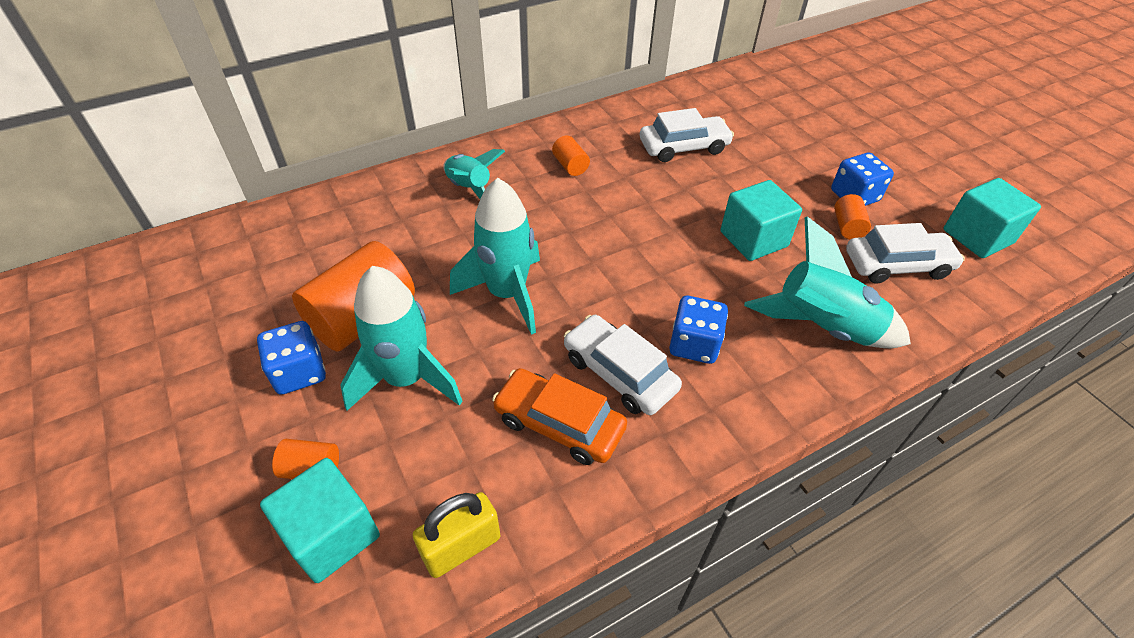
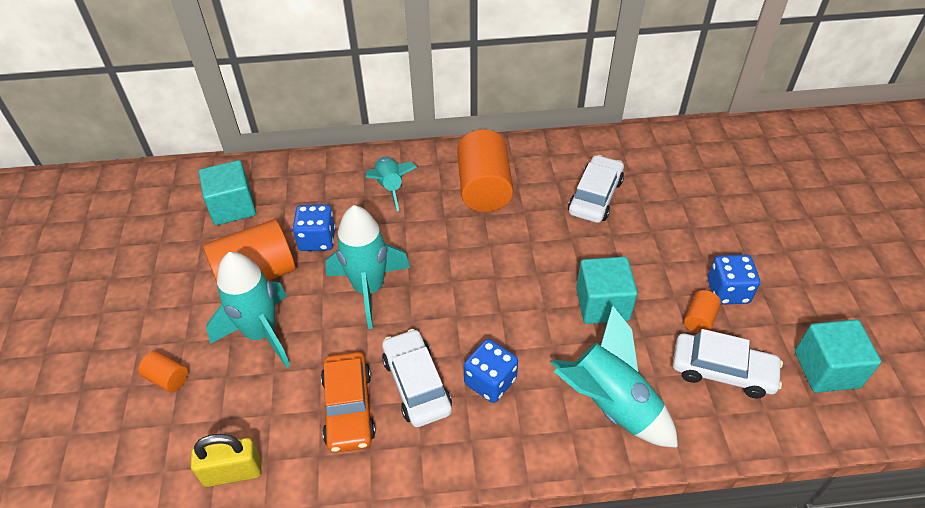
camera: 25 degrees right, 0 degrees up
blue dice [257,321,326,395] -> blue dice moved to [293,204,336,251]
turquoise cube [260,458,380,583] -> turquoise cube moved to [198,160,256,225]
orange car [492,368,627,465] -> orange car turned 150 degrees counterclockwise [321,352,376,453]
orange cylinder [552,135,590,176] -> orange cylinder [457,129,513,212], size x2.16
white car [640,108,734,162] -> white car turned 75 degrees counterclockwise [568,155,624,223]

